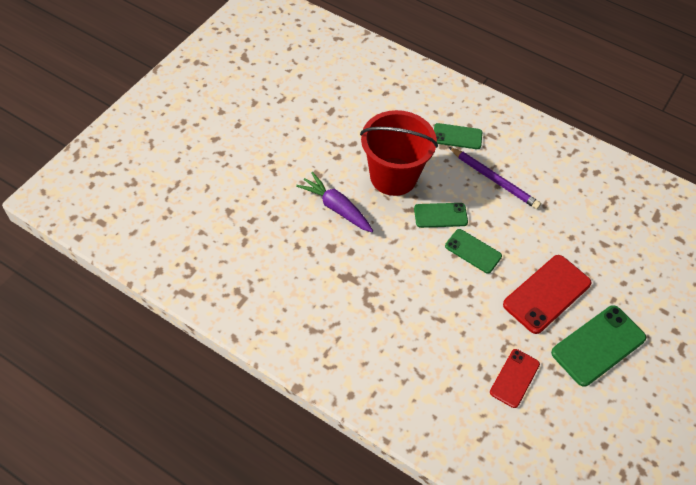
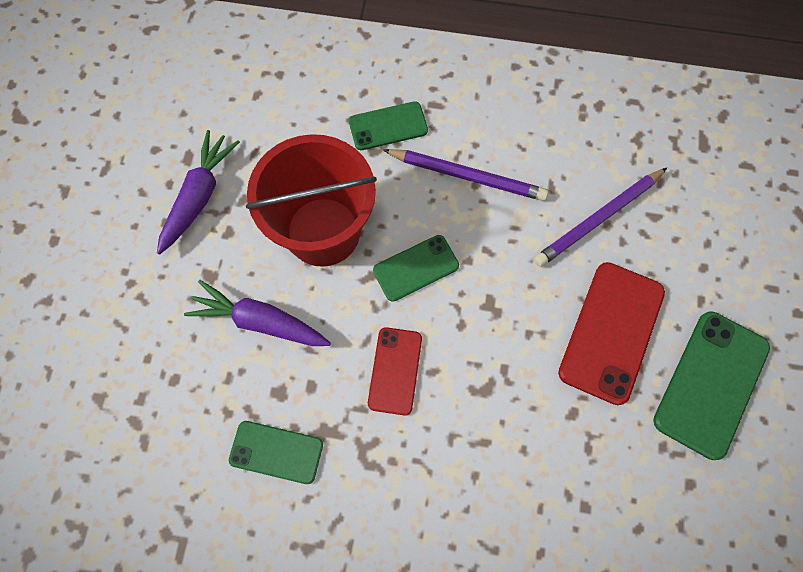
camera: 20 degrees left, 15 degrees up
green phone [445,229,502,273] -> green phone moved to [229,421,323,484]
red phone [490,349,540,408] -> red phone moved to [368,327,422,416]
none -> purple carrot [157,130,240,255]
none -> purple pencil [534,168,667,267]

